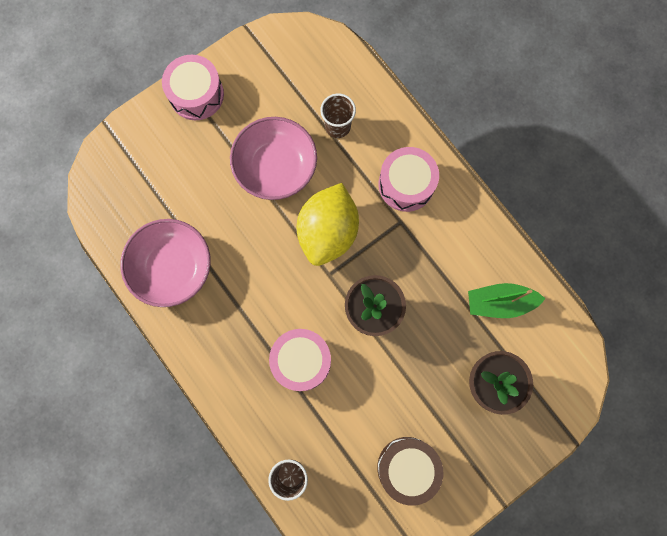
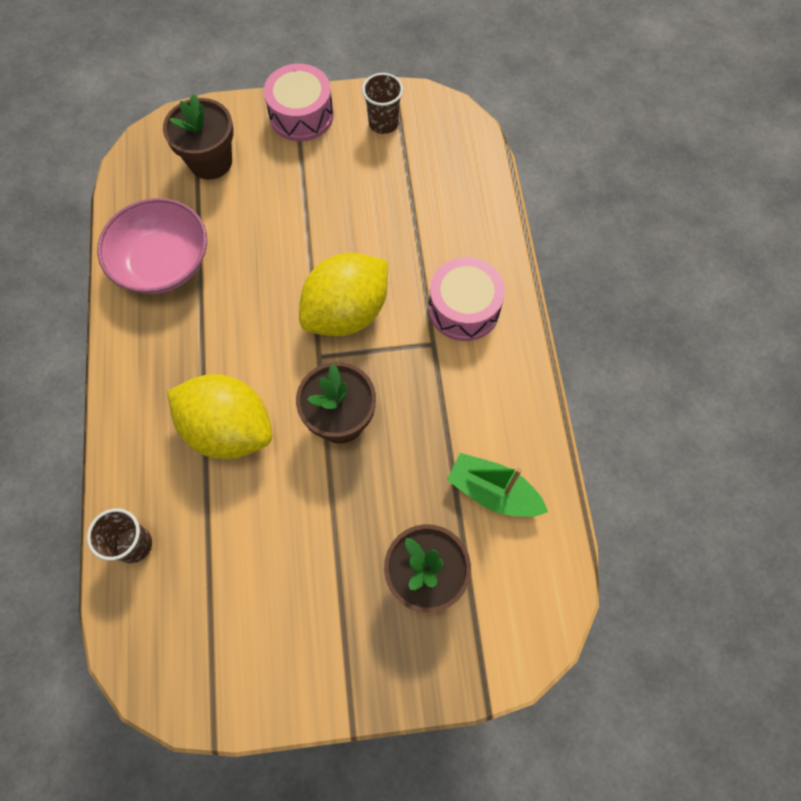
camera: 30 degrees right, 10 degrees down
pink bowl [230,117,317,200] -> none
pink drum [269,329,331,391] -> yellow lemon [167,374,272,459]
brown cup [320,94,356,138] -> brown cup moved to [362,73,403,134]
brown drum [377,437,443,506] -> none
none -> brown flower pot [163,94,234,179]

